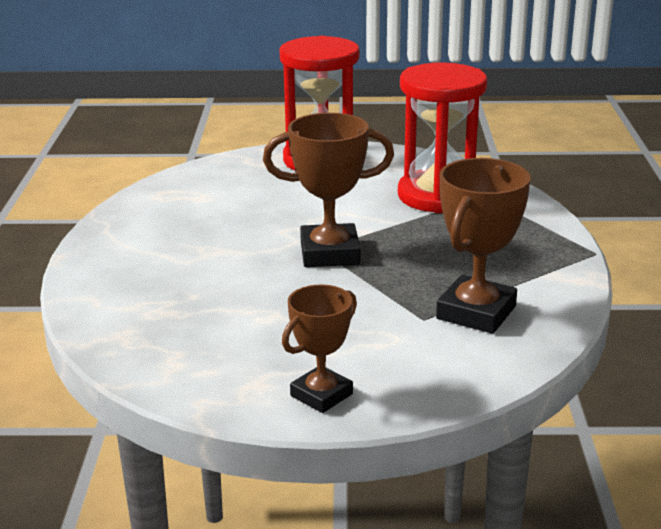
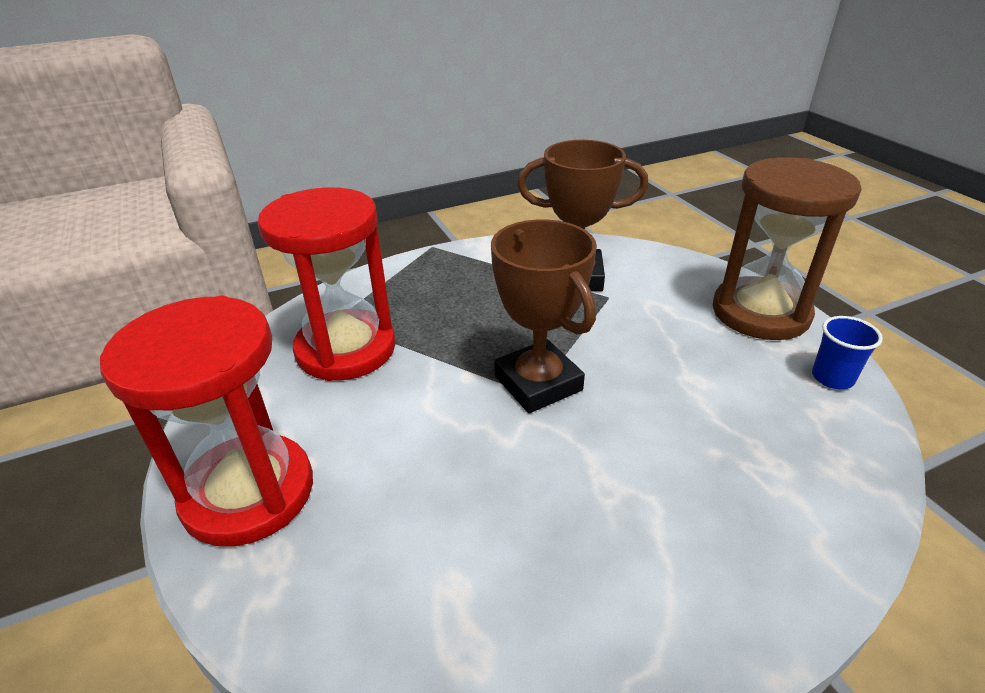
camera: 115 degrees left, 10 degrees up
brown trophy [282,285,357,413] -> brown hourglass [713,157,861,340]
none -> blue cup [812,316,883,389]

